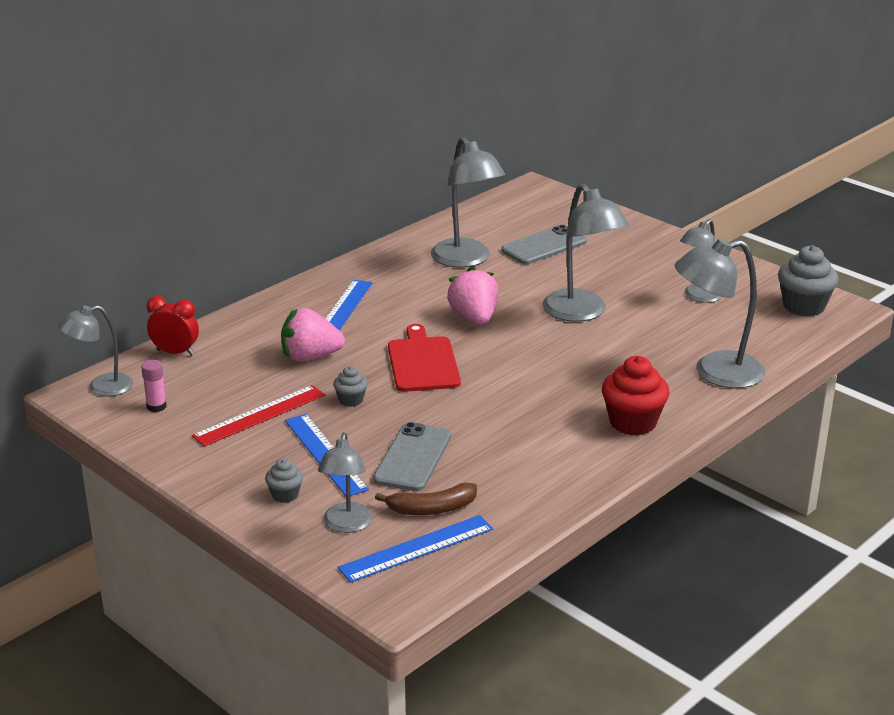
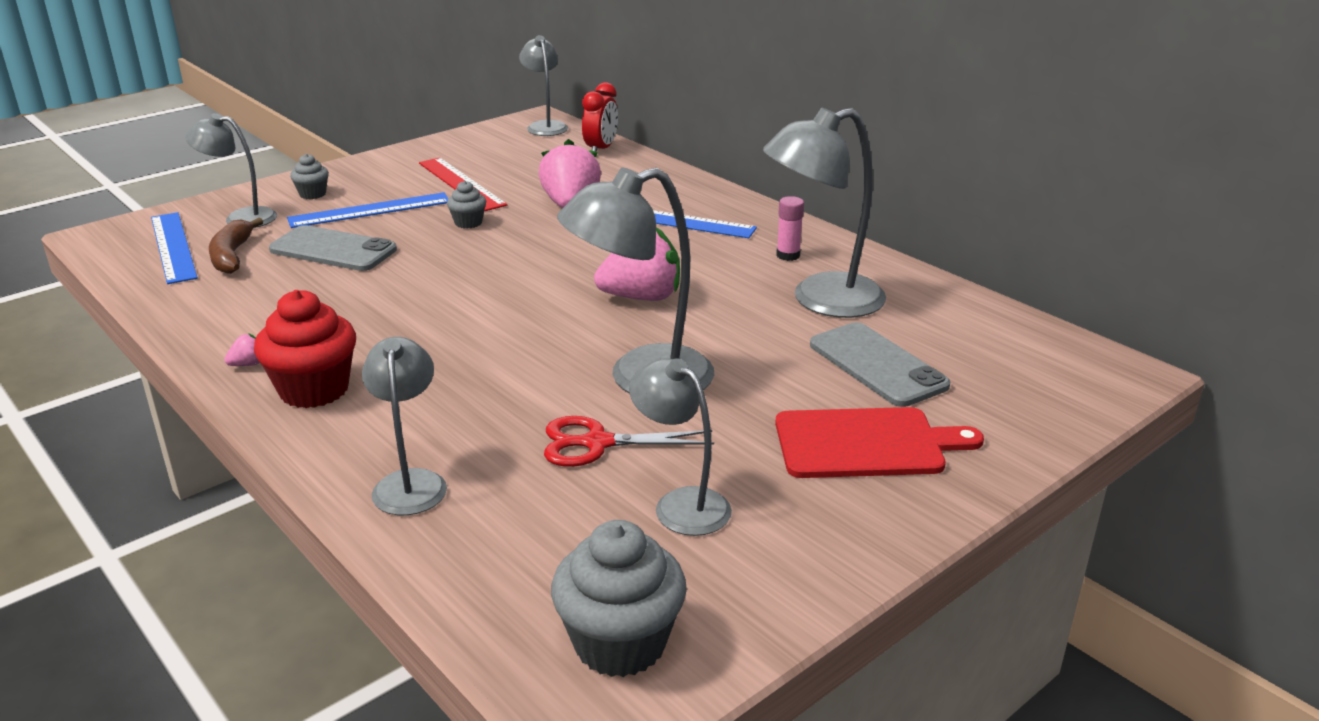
camera: 95 degrees right, 0 degrees up
pink glue stick [141,360,166,412] -> pink glue stick moved to [776,196,804,261]
red cutting board [388,324,461,392] -> red cutting board moved to [775,407,984,478]
grey lamp [675,238,765,388] -> grey lamp [362,337,447,515], size x0.62
none -> pink strawberry [224,333,260,366]
none -> red scissors [544,416,714,467]

